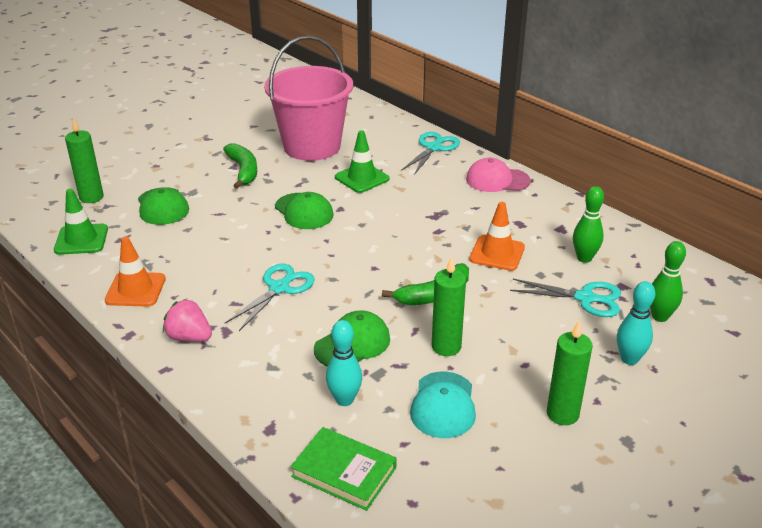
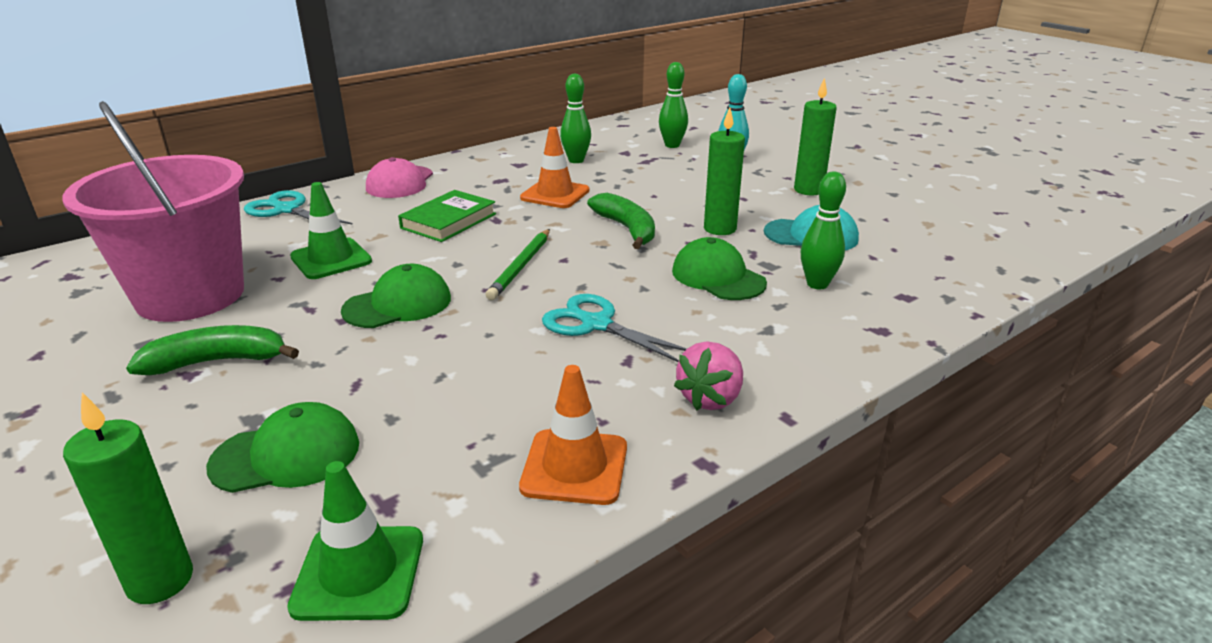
camera: 85 degrees left, 5 degrees down
green book [291,427,397,511] -> green book moved to [398,190,496,242]
turquoise bowling pin [326,320,362,406] -> green bowling pin [801,172,846,289]
turquoise scissors [510,279,621,317] -> none
none -> green pencil [485,229,550,300]

